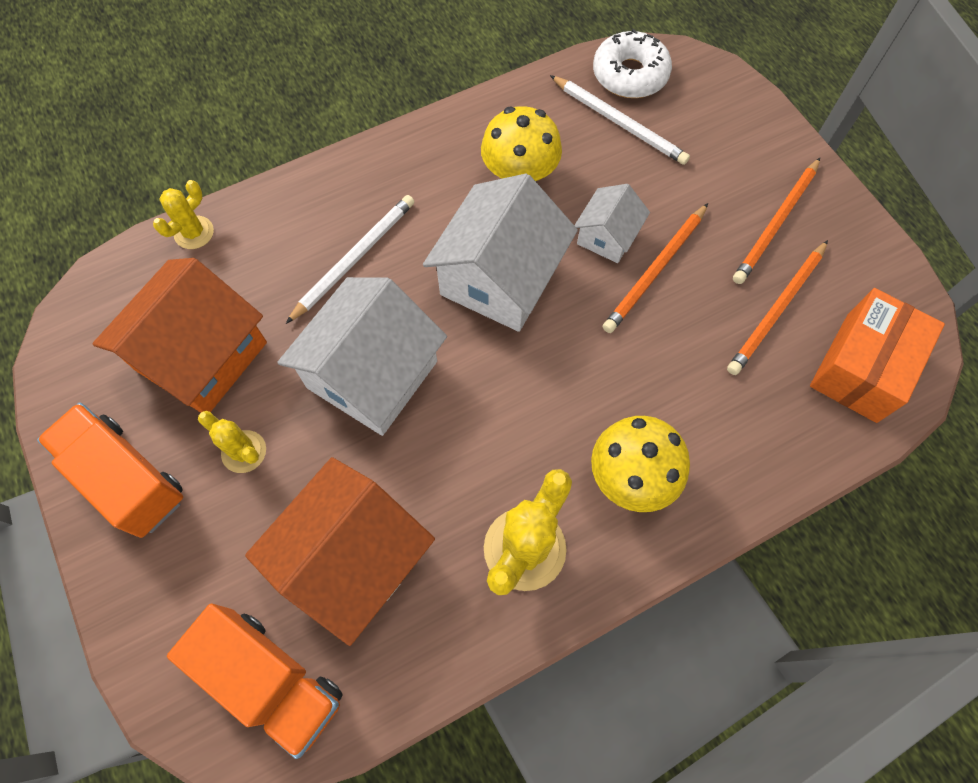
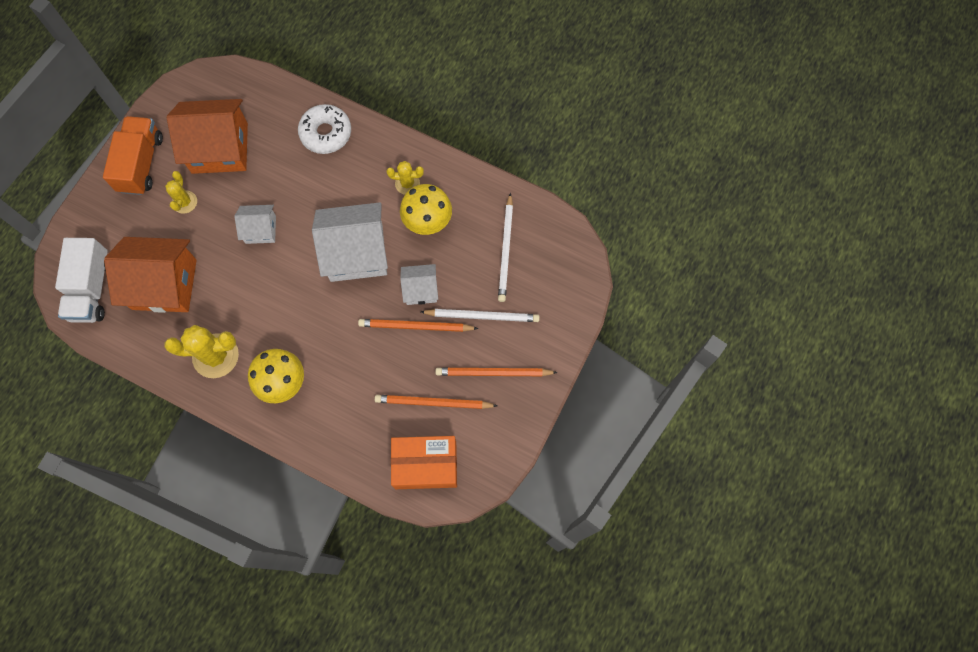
camera: 55 degrees right, 5 degrees up
yellow cactus [153,180,214,249] -> yellow cactus moved to [386,161,424,195]
orange truck [167,603,343,759] -> white truck [55,238,108,323]
white house [277,277,447,436] -> white house [234,205,276,244], size x0.53
white pencil [286,195,415,324] -> white pencil moved to [421,309,540,322]
white donut [593,29,672,98] -> white donut moved to [298,104,351,154]

